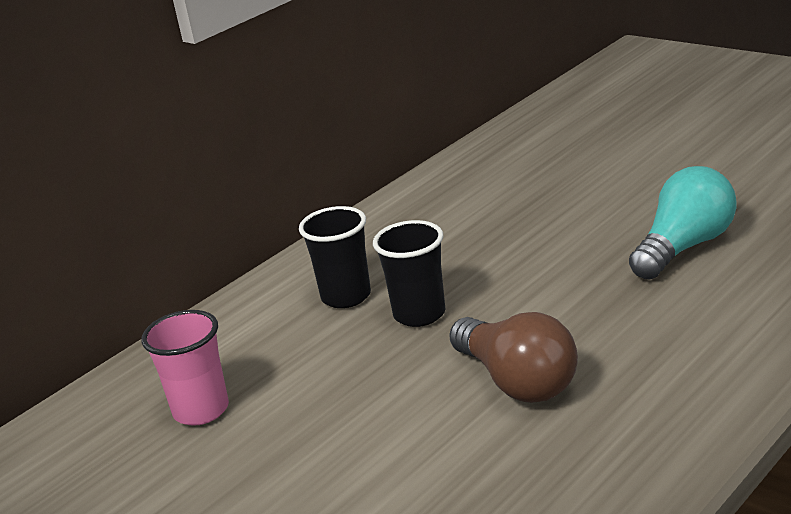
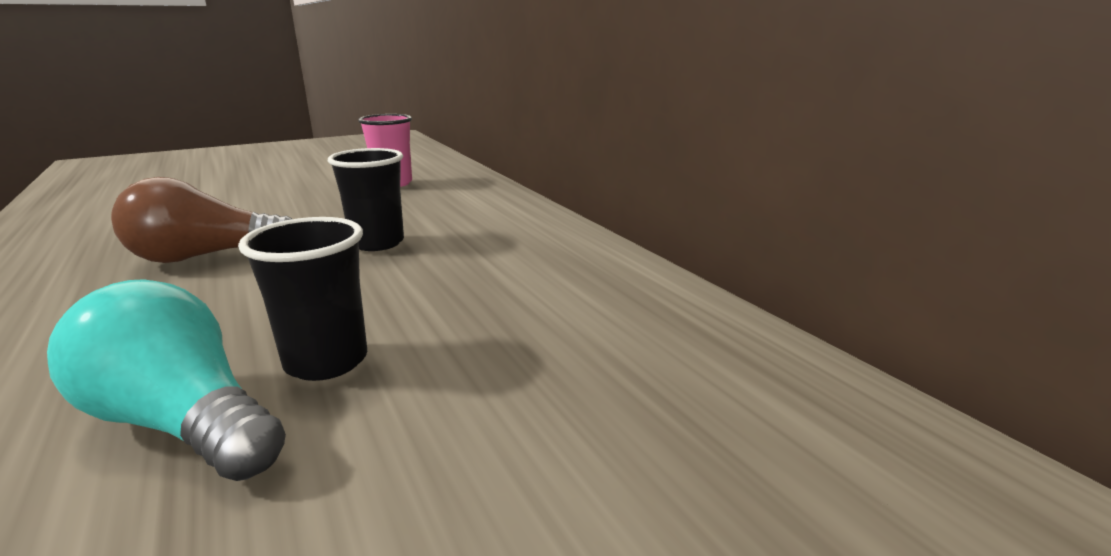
camera: 105 degrees right, 5 degrees down
black cup [299,206,371,308] -> black cup moved to [238,217,367,381]
turquoise light bulb [629,166,737,280] -> turquoise light bulb turned 150 degrees clockwise [47,279,286,481]

